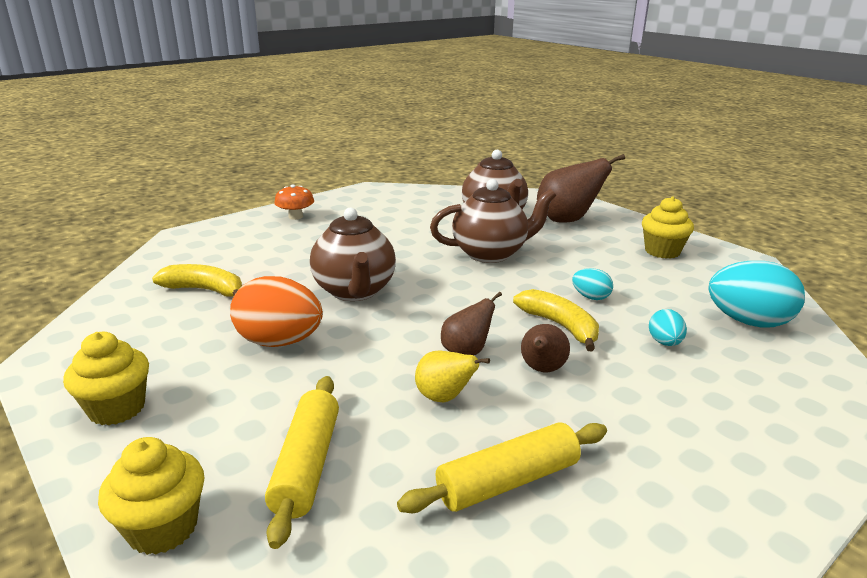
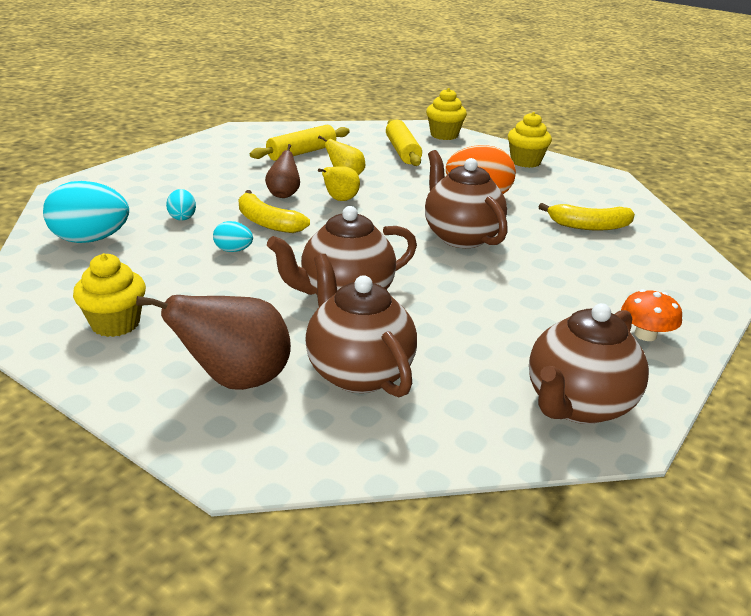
camera: 165 degrees right, 5 degrees up
brown pear [441,291,502,355] -> yellow pear [318,166,360,201]
none -> brown teapot [529,303,649,424]

